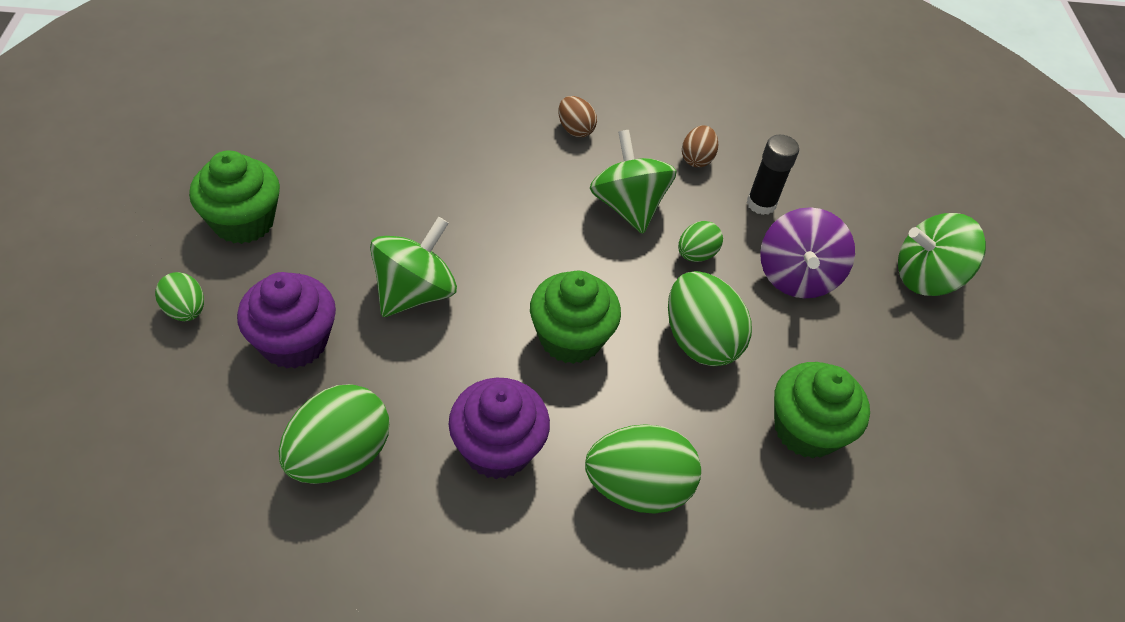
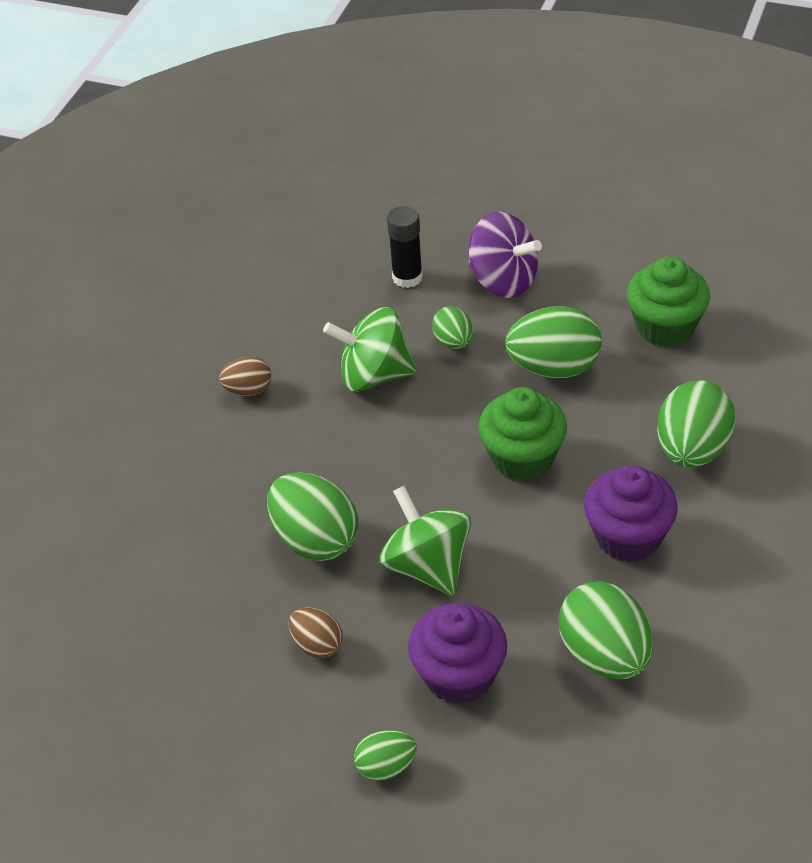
camera: 60 degrees left, 5 degrees down
green cupcake [189,150,280,244] -> none
brown egg [682,126,718,167] -> brown egg moved to [288,607,343,658]
green spinning top [898,213,986,296] -> none
none -> green egg [267,472,358,561]

